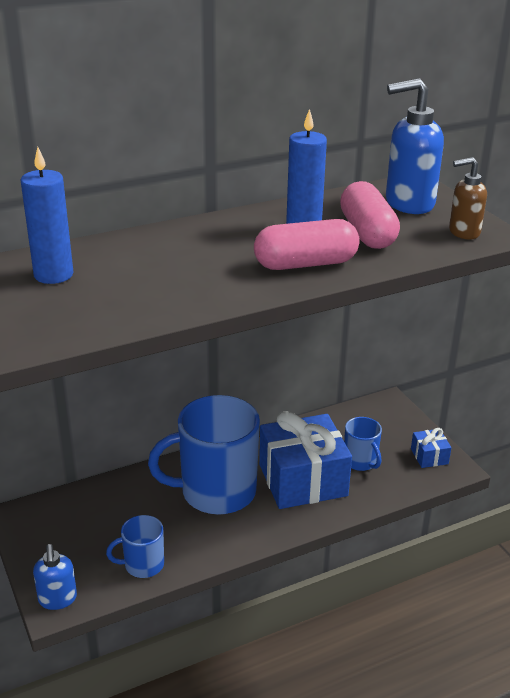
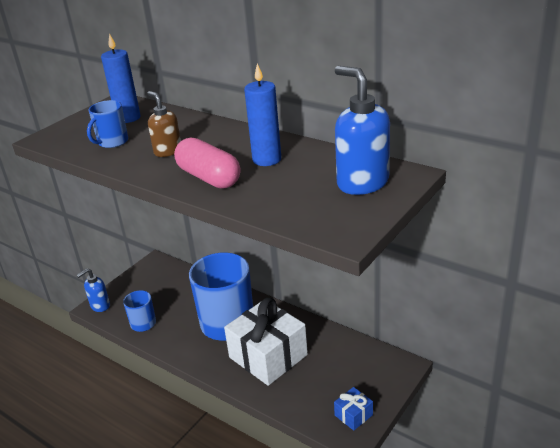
camera: 65 degrees right, 0 degrees up
blue gift [259,411,352,509] -> white gift [224,298,308,386]
pink capsule [340,181,400,249] -> none
blue mug [344,417,382,471] -> blue mug moved to [87,100,128,148]
brown soap dispenser [449,157,487,239] -> brown soap dispenser moved to [147,91,181,157]

